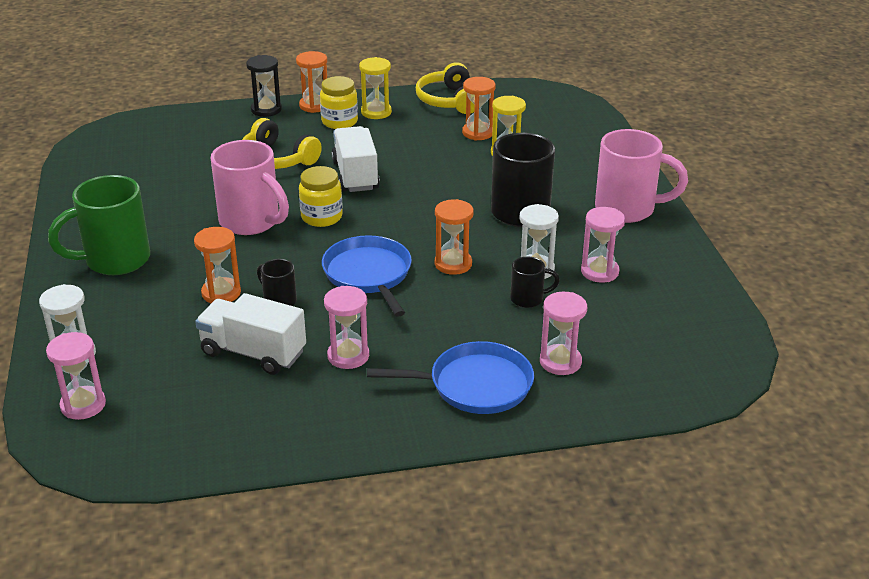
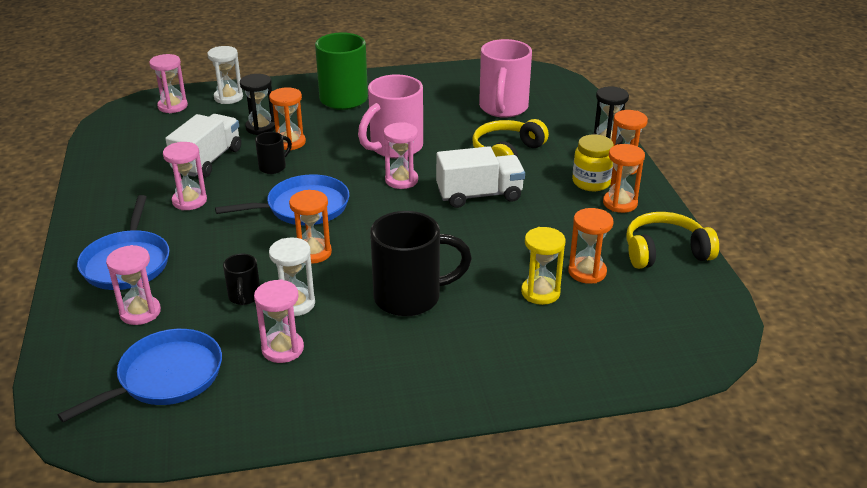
camera: 90 degrees right, 0 degrees up
yellow jar [299,166,343,227] -> pink hourglass [384,122,418,189]
yellow hourglass [359,57,392,119] -> orange hourglass [603,144,645,213]
pink mug [595,129,688,223] -> pink mug moved to [479,39,532,118]
none -> blue pan [58,329,222,422]
none -> black hourglass [240,74,275,135]

